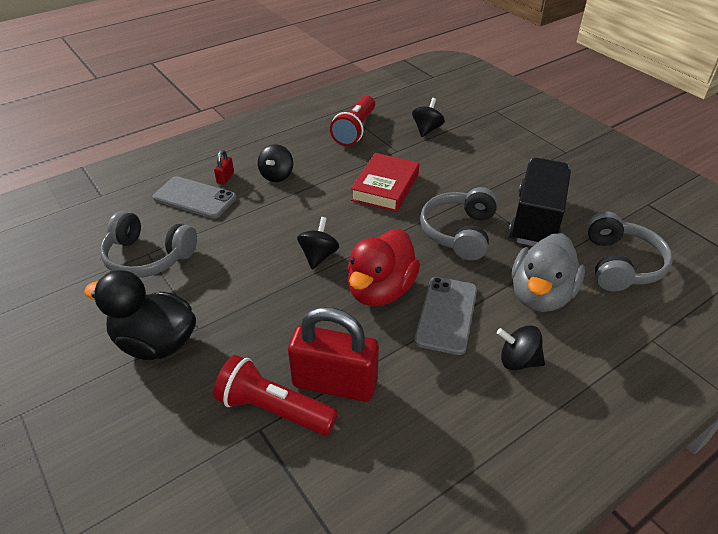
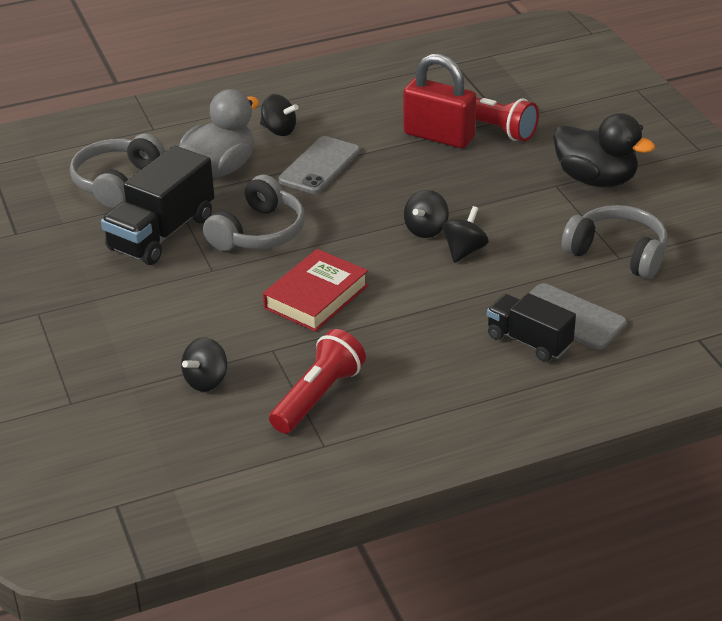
camera: 165 degrees left, 5 degrees down
red padlock [214,150,234,184] -> black truck [487,293,576,362]
black spinning top [258,144,293,182] -> black spinning top moved to [442,206,489,263]
red duck [347,229,420,307] -> none

